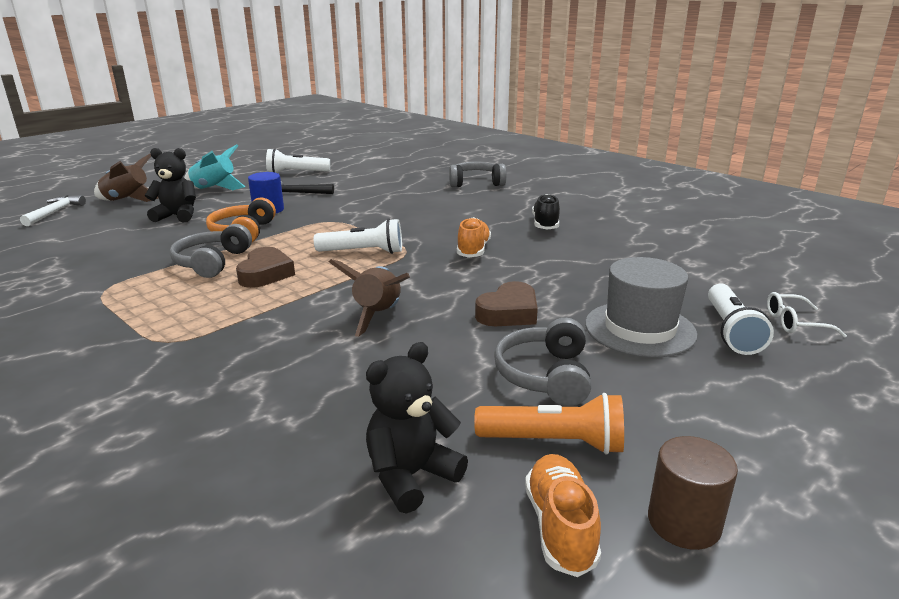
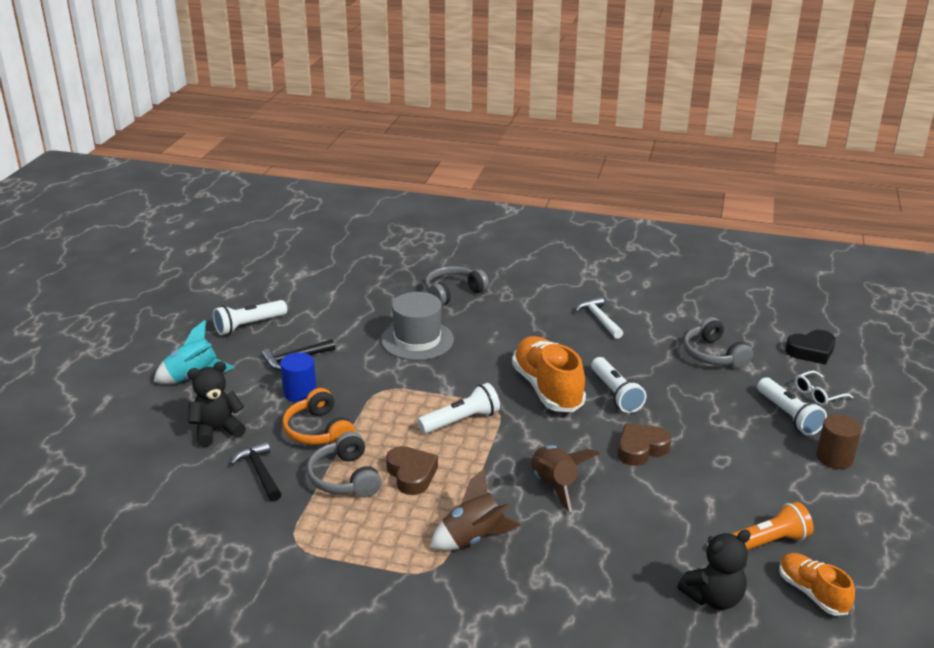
camera: 30 degrees left, 5 degrees up
white hammer [20,195,86,226] -> white hammer moved to [575,296,623,339]
brown rocket [94,153,158,202] -> brown rocket moved to [430,468,521,551]
black teddy bear [366,342,468,514] -> black teddy bear turned 135 degrees counterclockwise [677,530,751,610]
orange shoe [457,217,491,258] -> orange shoe [512,336,586,412], size x1.74
brown heart [475,281,538,326] -> brown heart turned 135 degrees counterclockwise [618,423,671,466]
grey headphones [494,318,591,406] -> grey headphones moved to [683,317,753,368]
black shoe [532,194,560,230] -> none
grey hat [585,257,698,357] -> grey hat moved to [381,292,454,360]
brown cylinder [648,436,738,550] -> brown cylinder moved to [816,414,861,469]
none -> black hammer [230,441,282,502]
none -> white flashlight [591,357,647,413]
none -> black heart [785,330,836,365]

